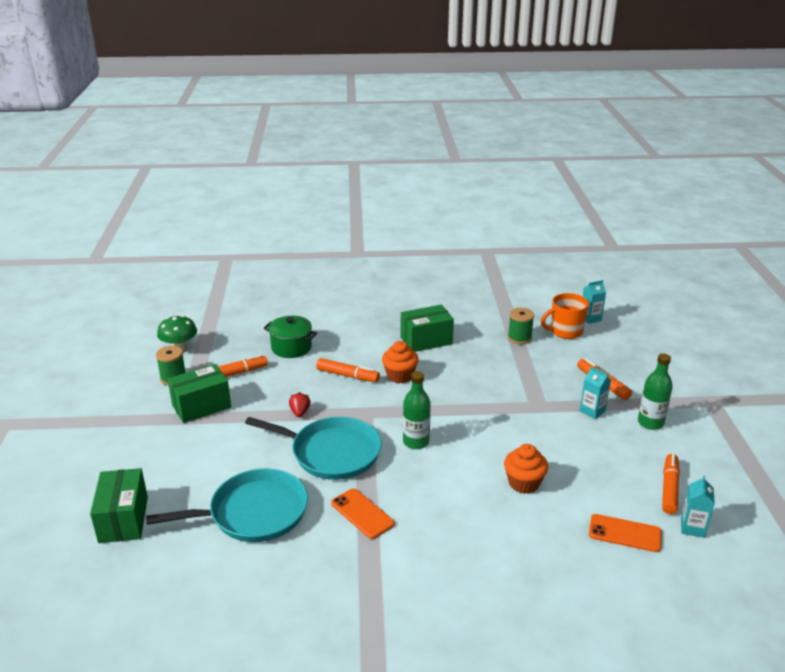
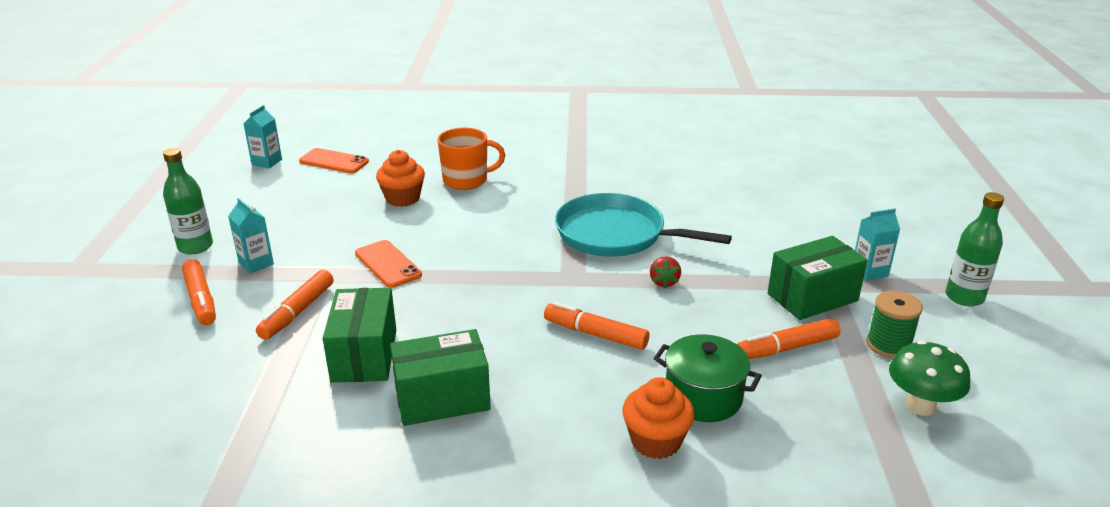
camera: 175 degrees left, 0 degrees up
green box [90,468,148,543] -> green box moved to [323,288,396,383]
turquoise pan [146,468,308,542] -> none
orange phone [331,488,395,539] -> orange phone moved to [355,240,422,288]
orange cupcake [382,341,419,383] -> orange cupcake moved to [622,377,695,459]
green bottle [403,371,431,449] -> green bottle moved to [946,192,1004,307]
green spool [508,308,534,344] -> none
orange mug [541,293,589,339] -> orange mug moved to [438,128,505,190]
turquoise carton [583,280,606,324] -> turquoise carton moved to [855,209,900,281]
orange marker [662,454,680,514] -> orange marker moved to [256,270,333,340]

